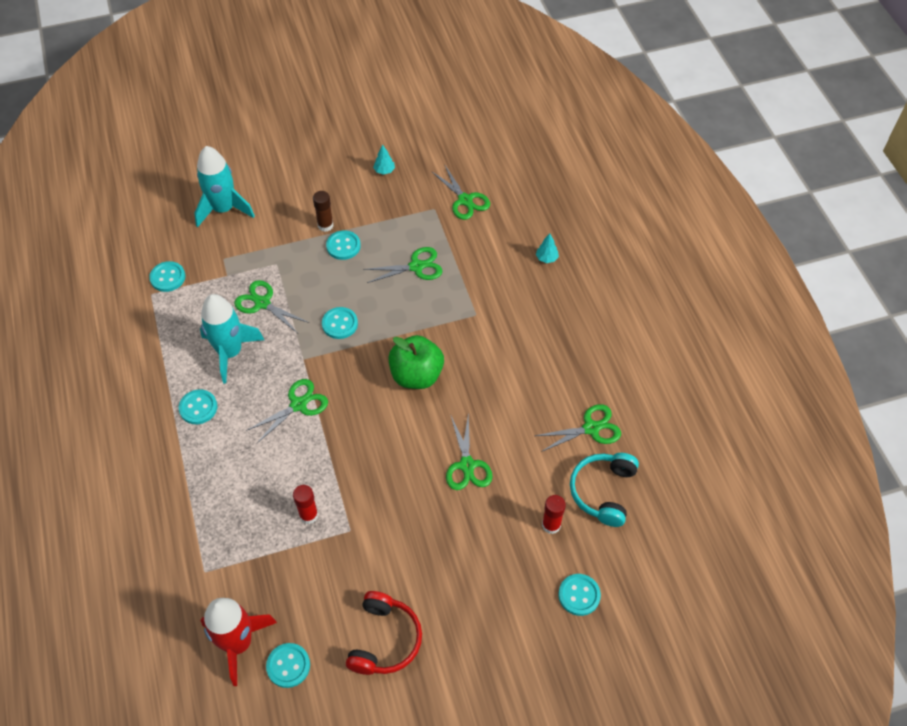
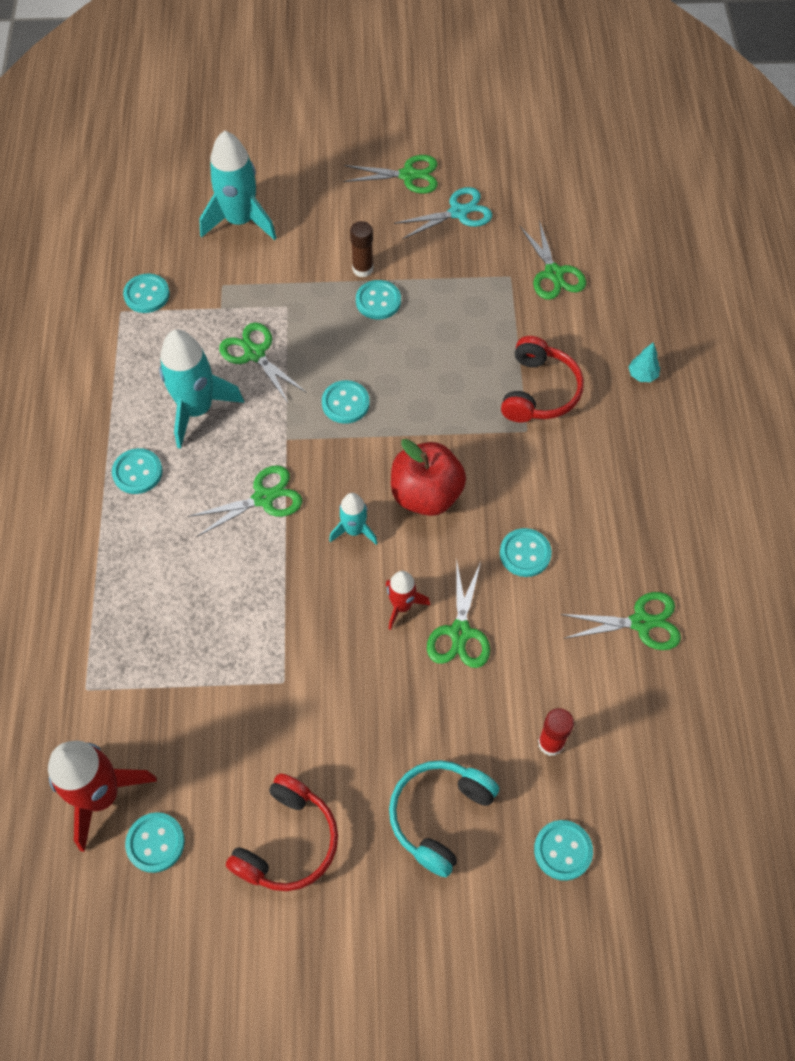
camera: 15 degrees right, 5 degrees up
red glue stick [293,485,318,524] -> none
green scissors [363,247,442,283] -> green scissors moved to [344,155,438,193]
turquoise tree [373,144,395,175] -> turquoise scissors [394,187,492,239]
green apple [388,335,444,389] -> red apple [391,439,466,516]
turquoise headphones [570,453,639,527] -> turquoise headphones moved to [389,760,499,877]
none -> turquoise rocket [329,493,378,545]
none -> red rocket [386,571,430,630]
none -> turquoise button [500,528,552,577]
none -> red headphones [501,336,584,423]

